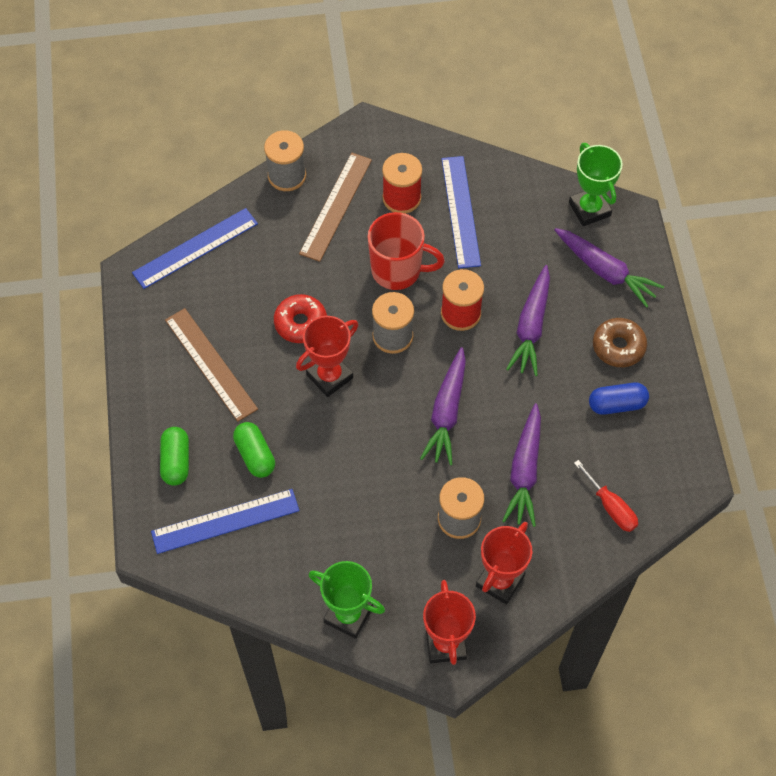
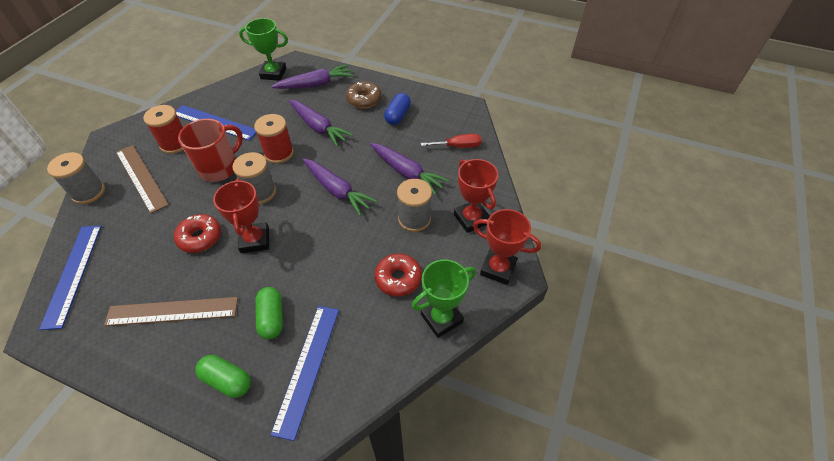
camera: 60 degrees left, 10 degrees down
green capsule [233,422,275,478] -> green capsule turned 75 degrees clockwise [255,287,283,339]
none -> red donut [374,253,422,296]

